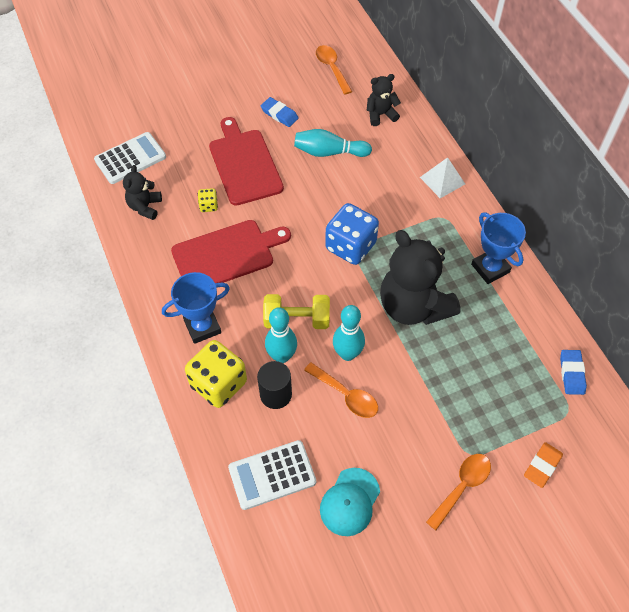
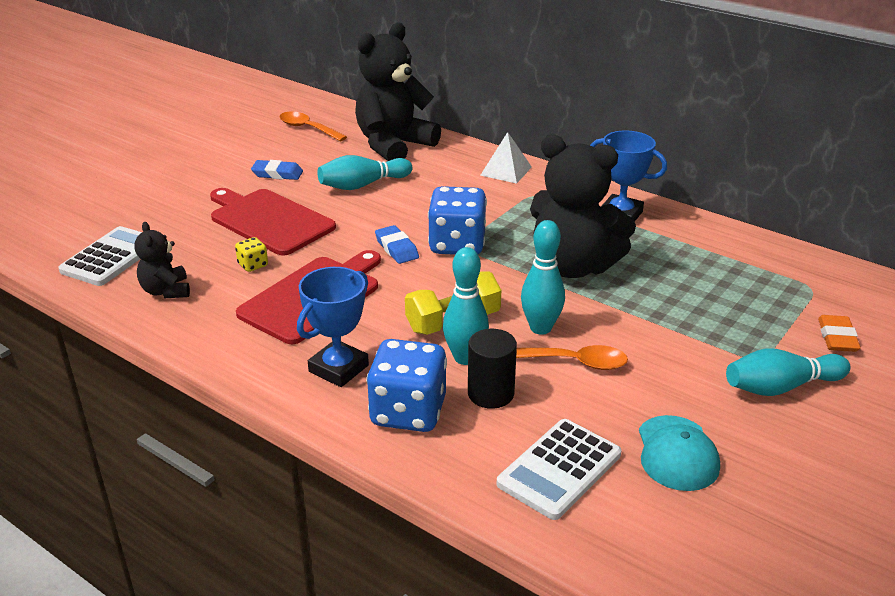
camera: 30 degrees left, 25 degrees down
yellow dice [185,340,247,408] -> blue dice [366,339,447,432]
black teddy bear [367,74,401,126] -> black teddy bear [355,22,441,161], size x2.03
orange spoon [426,454,491,530] -> turquoise bowling pin [726,348,851,396]
blue eraser [560,350,587,395] -> blue eraser moved to [375,225,419,264]

